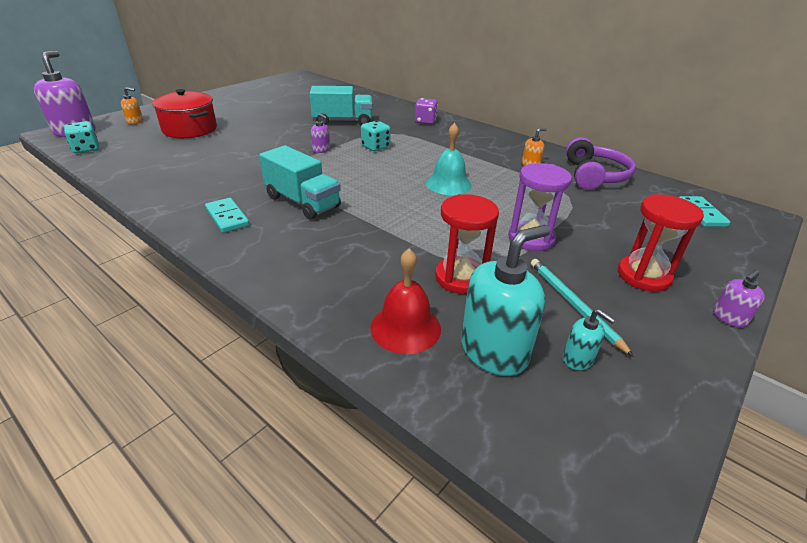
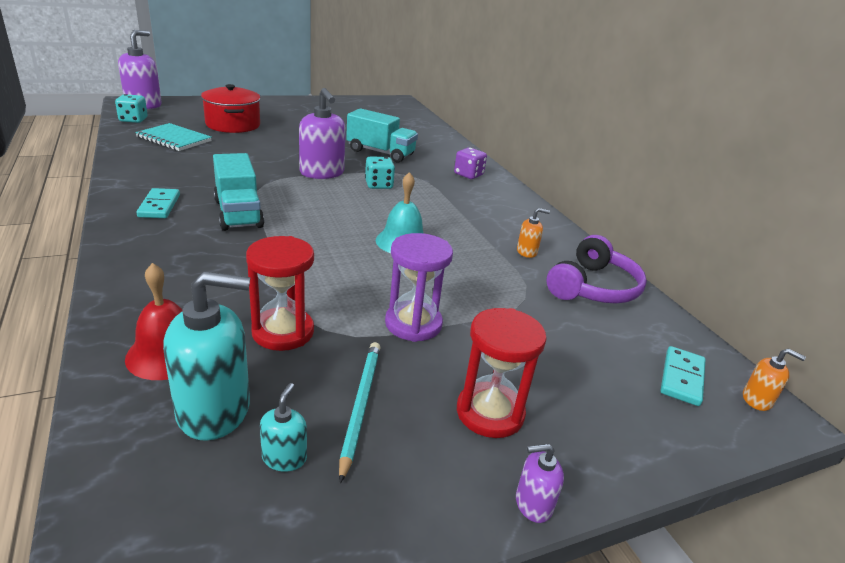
camera: 25 degrees right, 5 degrees down
orange soap dispenser [121,87,143,124] -> orange soap dispenser moved to [743,348,806,411]
purple soap dispenser [311,114,330,153] -> purple soap dispenser [299,88,346,179], size x2.08
turquoise soap dispenser [563,309,615,370] -> turquoise soap dispenser turned 150 degrees counterclockwise [260,383,307,472]
none -> turquoise notebook [135,123,212,151]

